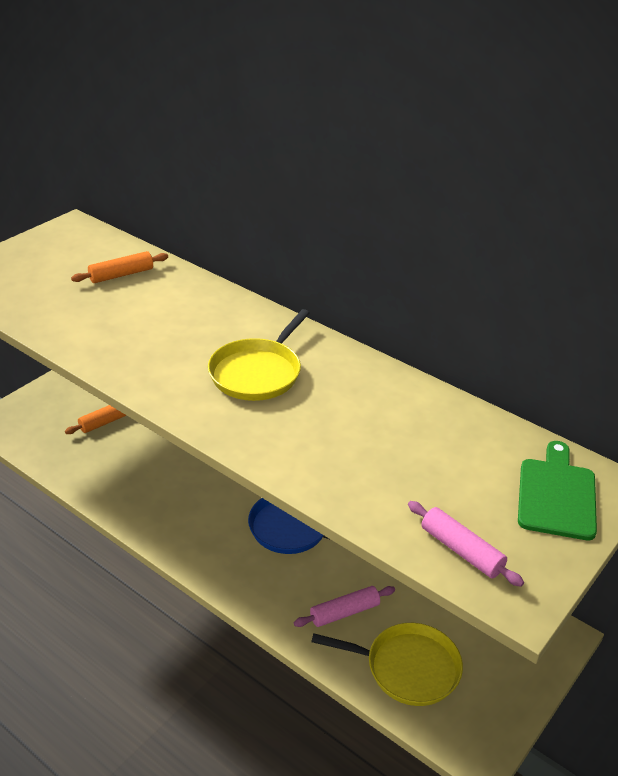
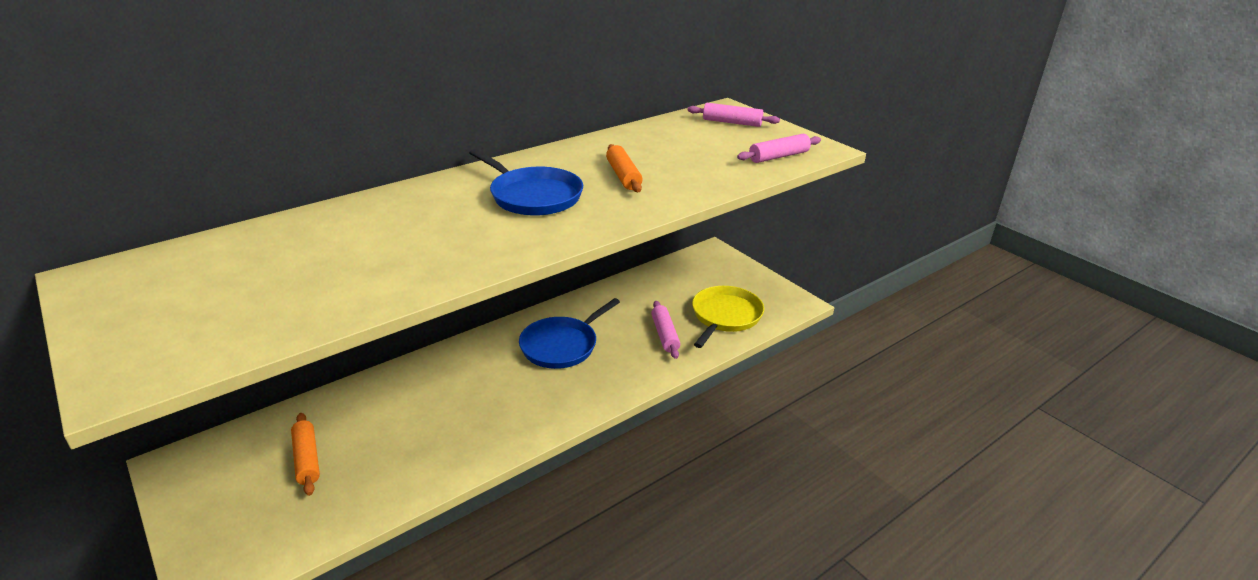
camera: 75 degrees left, 5 degrees down
orange rolling pin [71,251,168,283] -> orange rolling pin moved to [606,144,643,192]
yellow pan [208,309,310,401] -> blue pan [469,149,583,216]
green cutting board [518,441,597,540] -> pink rolling pin [687,103,780,127]

